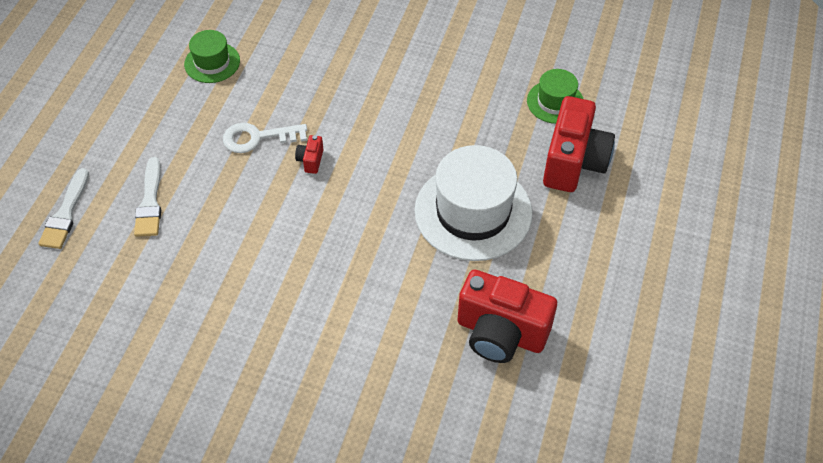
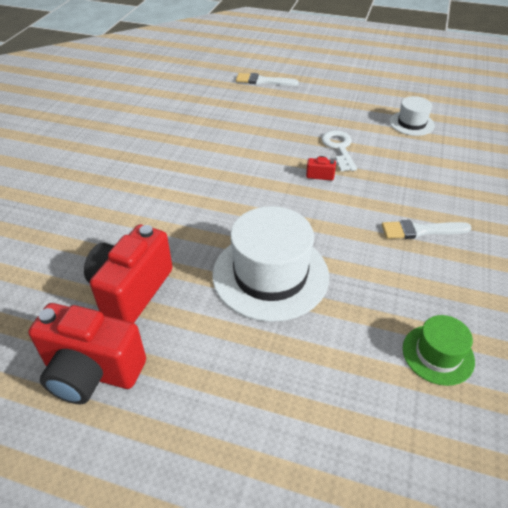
camera: 90 degrees right, 10 degrees down
white brush [134,157,161,237] -> white brush moved to [382,220,472,239]
green hat [184,30,240,83] -> white hat [390,96,435,136]
red camera [543,96,615,192] -> red camera moved to [28,303,146,404]

